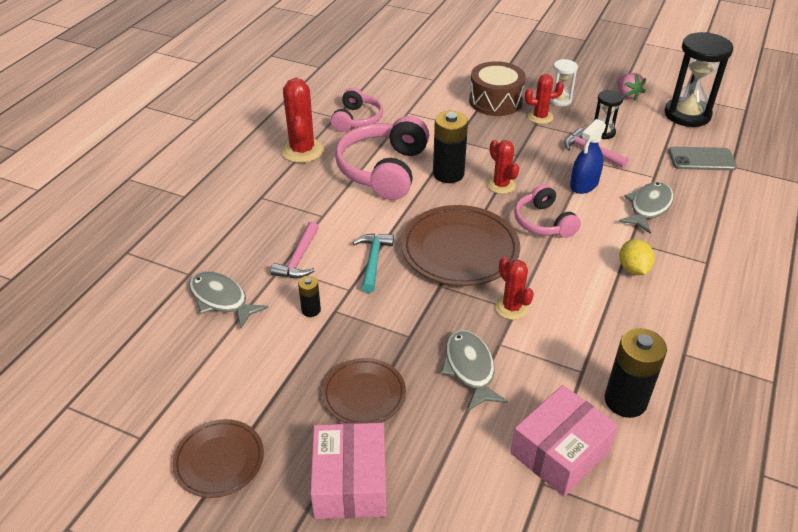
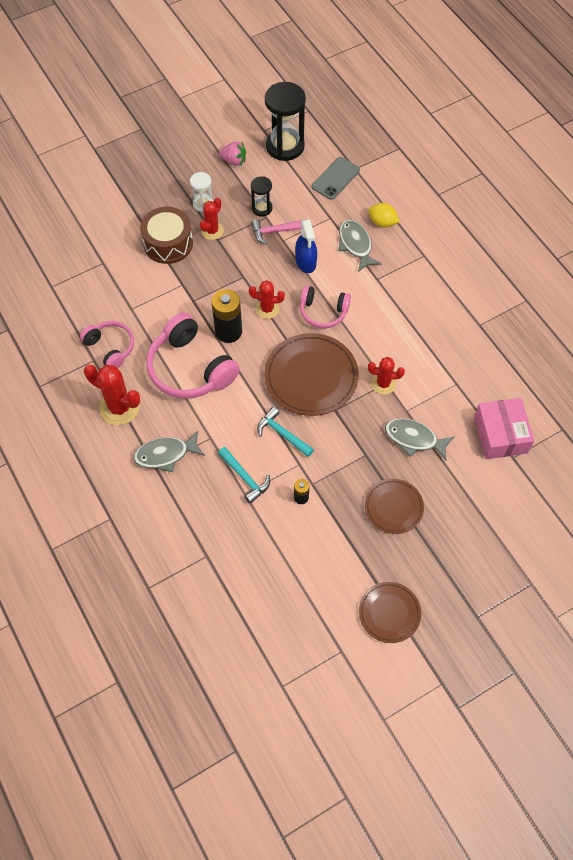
camera: 55 degrees left, 20 degrees up
grey fish [189,271,269,328] -> grey fish moved to [133,431,205,472]
pink hammer [270,221,319,278] -> turquoise hammer [218,447,270,504]
pink box [310,423,387,519] -> none
black battery [605,328,667,418] -> none
yellow lemon [619,239,655,275] -> yellow lemon moved to [369,203,400,228]

